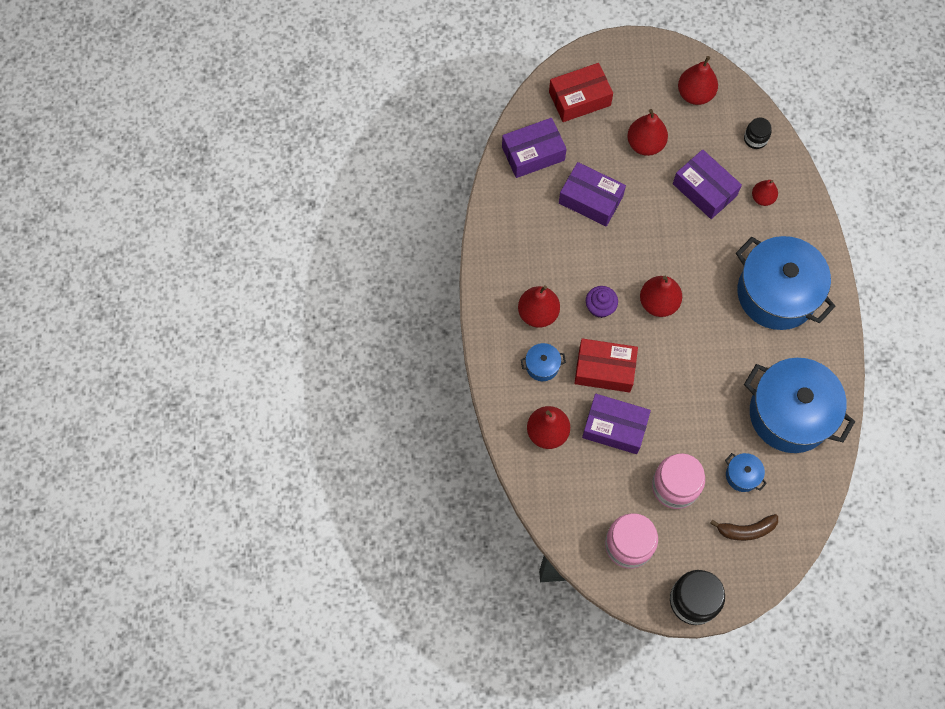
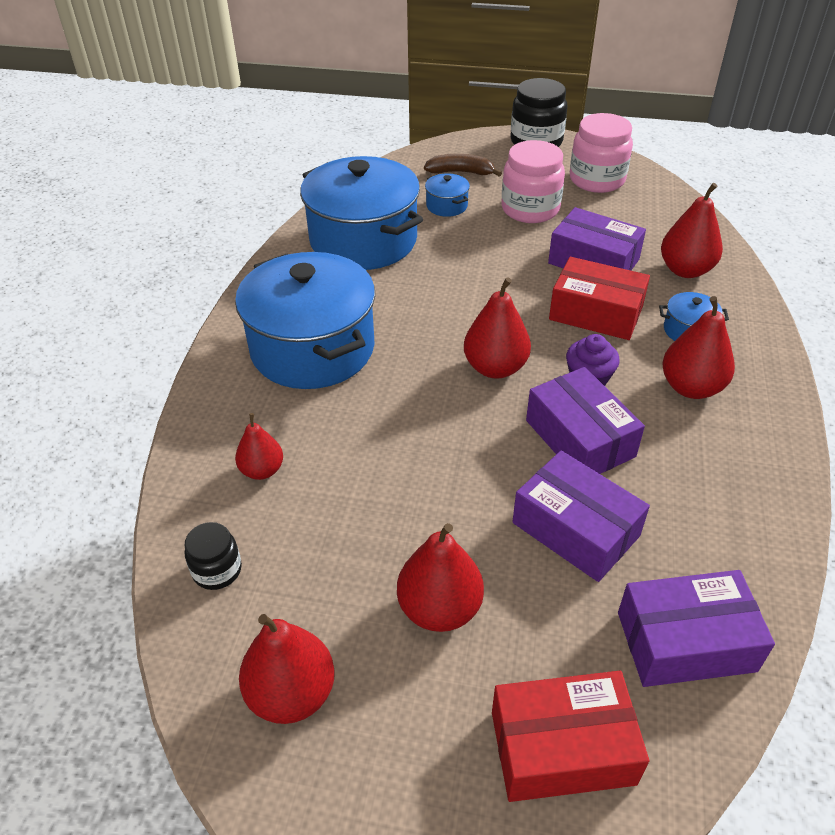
camera: 165 degrees left, 25 degrees down
purple box [673,149,742,219] -> purple box moved to [526,367,645,474]

